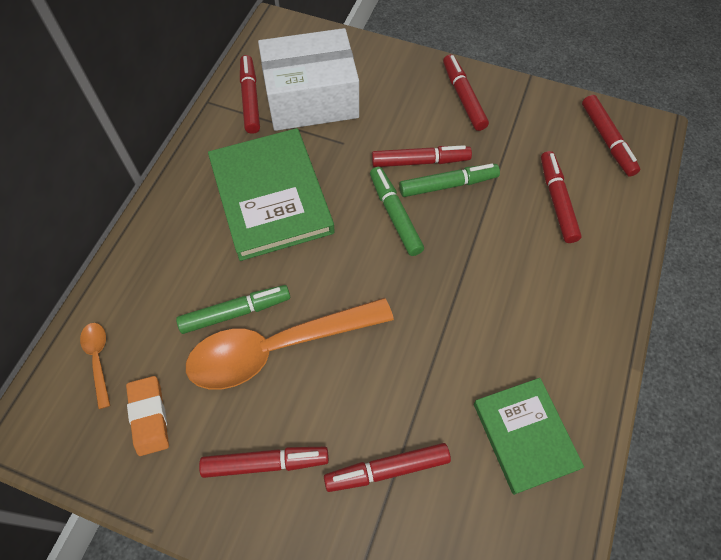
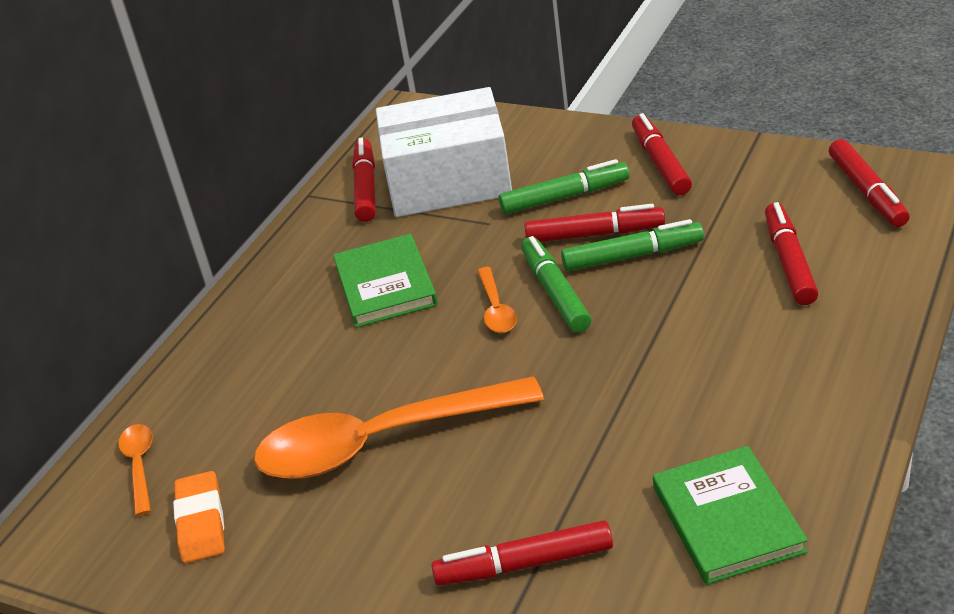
camera: 10 degrees right, 25 degrees down
green marker [176,285,290,334] -> green marker moved to [498,159,630,214]
red marker [199,447,329,478] -> none
green book [208,128,335,261] -> green book [333,234,438,328], size x0.63
none -> orange spoon [477,267,517,333]

